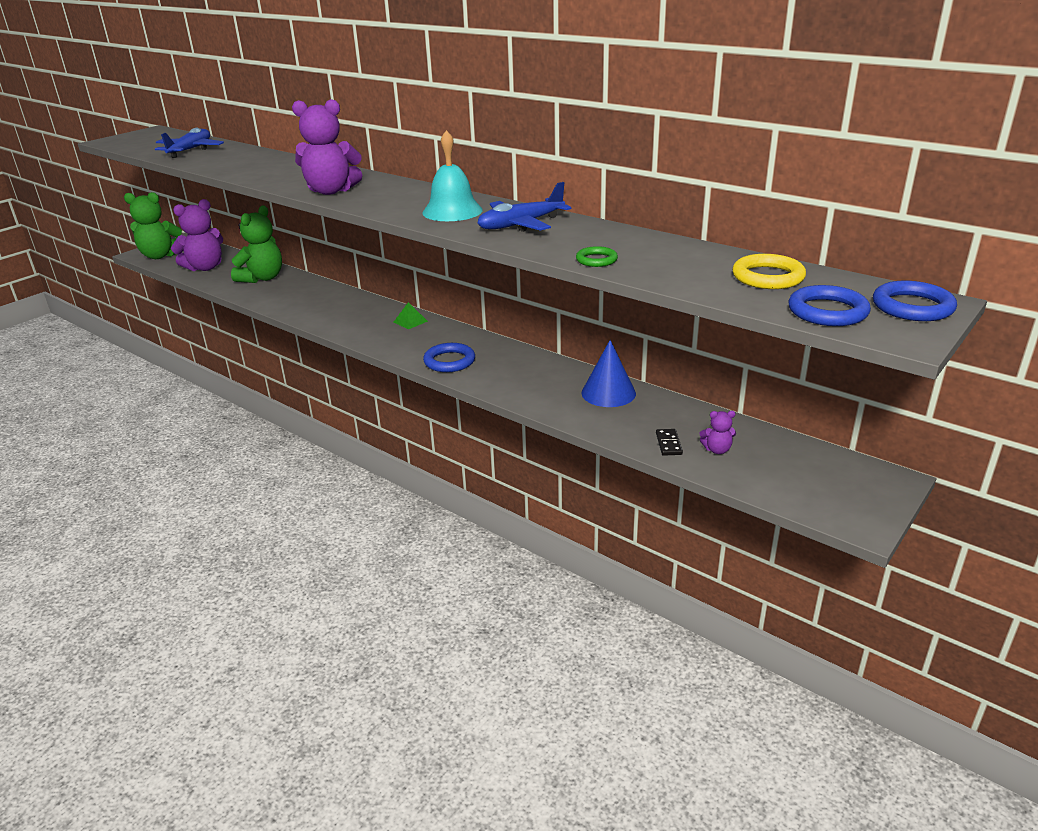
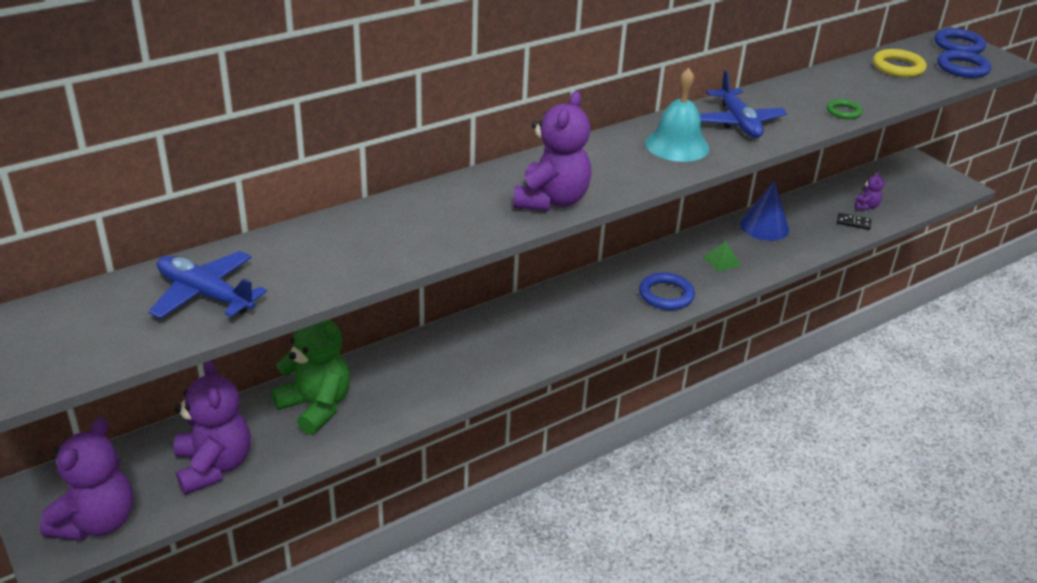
camera: 75 degrees left, 5 degrees up
green teddy bear [124,192,182,259] -> purple teddy bear [40,417,133,541]
green pyramid [394,302,428,329] -> green pyramid moved to [703,241,741,272]

